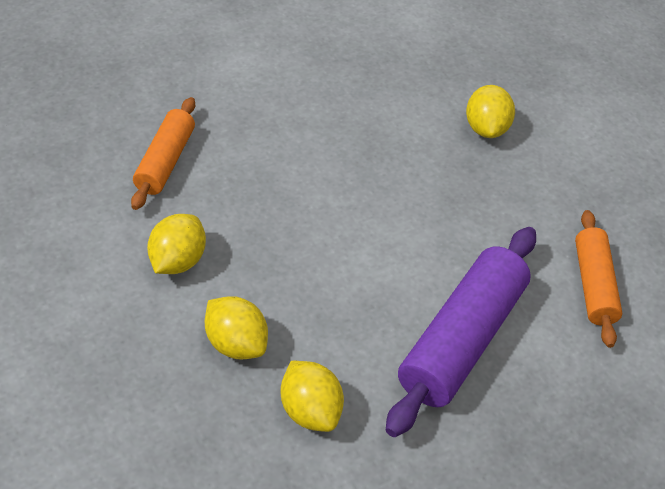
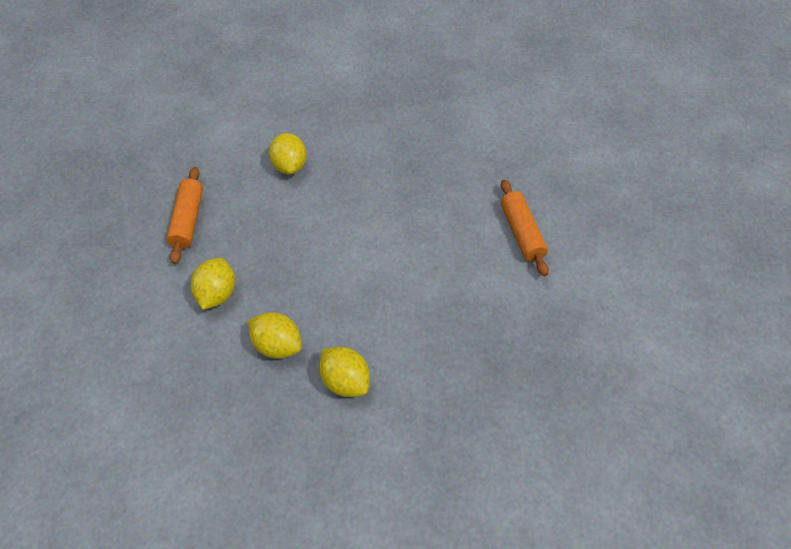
camera: 10 degrees left, 5 degrees up
purple rolling pin [386,227,536,437] -> none
yellow lemon [466,85,515,138] -> yellow lemon moved to [269,133,307,175]

